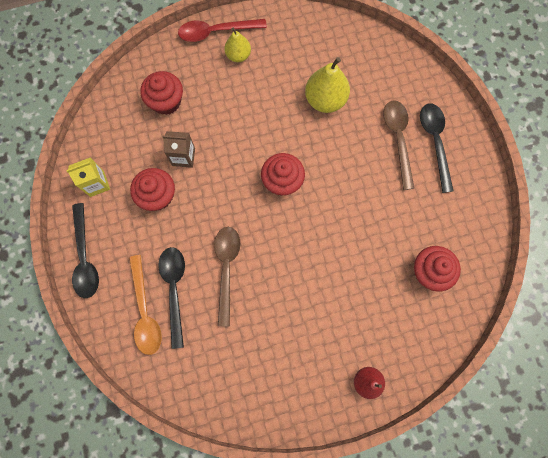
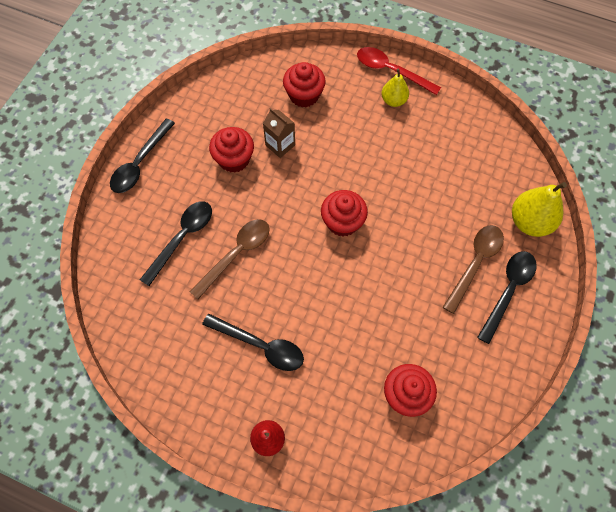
camera: 40 degrees right, 10 degrees down
yellow carton [66,157,110,197] -> none
orange spoon [129,255,162,355] -> none
yellow pear [305,57,350,113] -> yellow pear moved to [512,182,567,237]
none -> black spoon [202,313,304,371]

